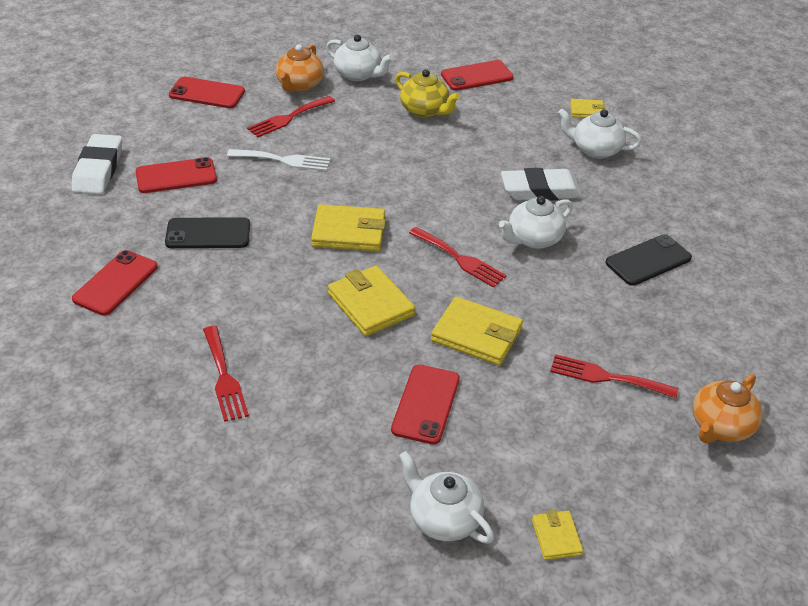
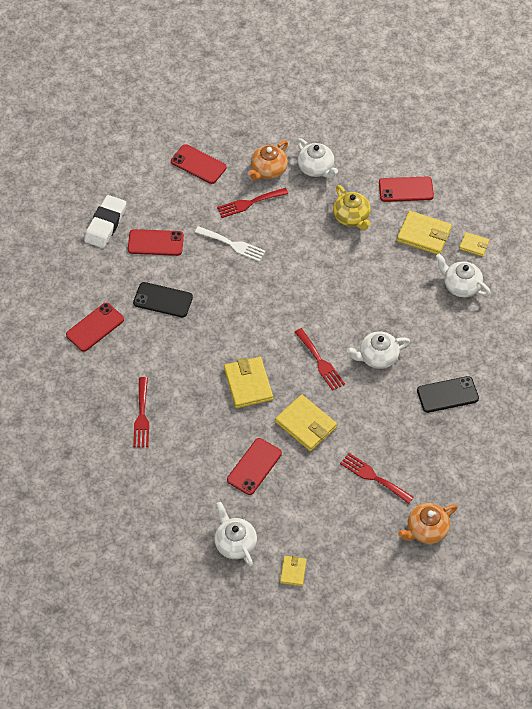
camera: 20 degrees right, 15 degrees up
yellow wallet [311,204,386,252] -> yellow wallet moved to [397,211,452,255]
white eraser [501,168,582,201] -> none

